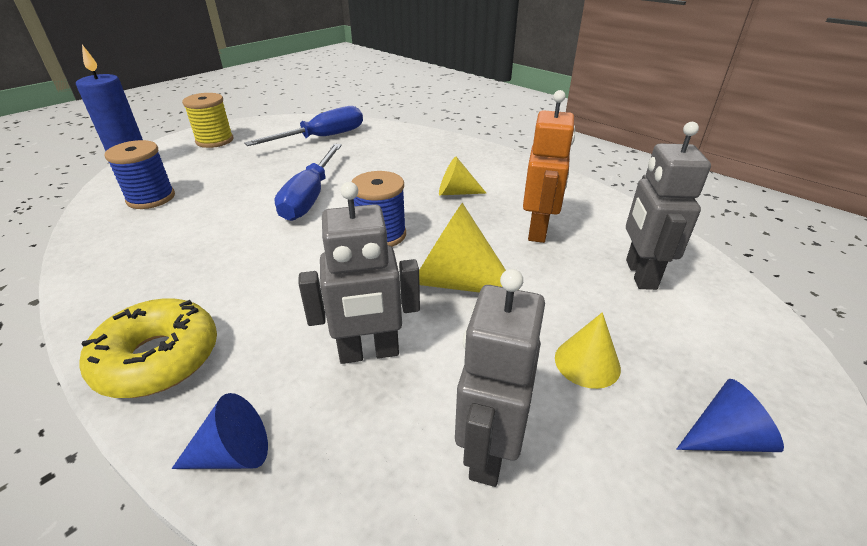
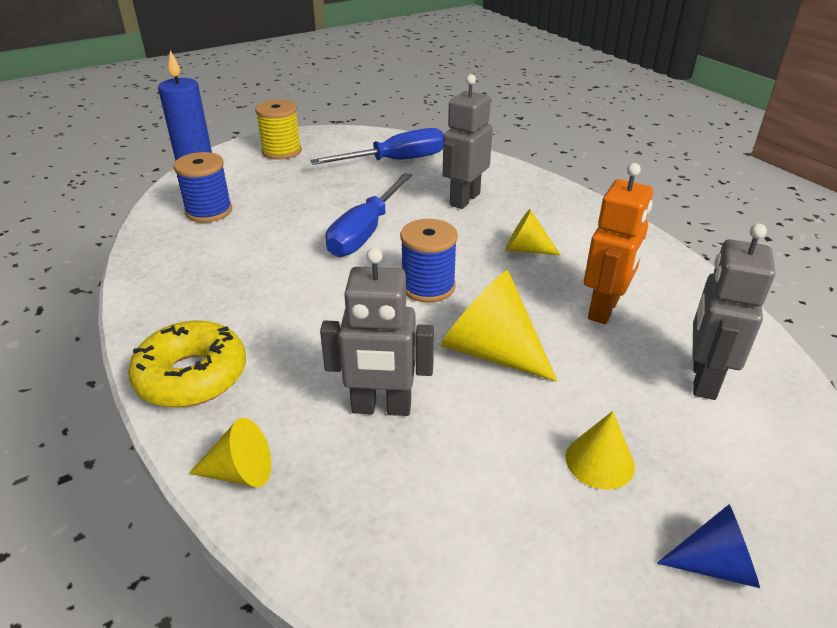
camera: 15 degrees right, 0 degrees up
blue cone [172,393,268,469] -> yellow cone [189,418,271,487]
grey robot [455,269,545,487] -> grey robot moved to [443,74,493,209]

